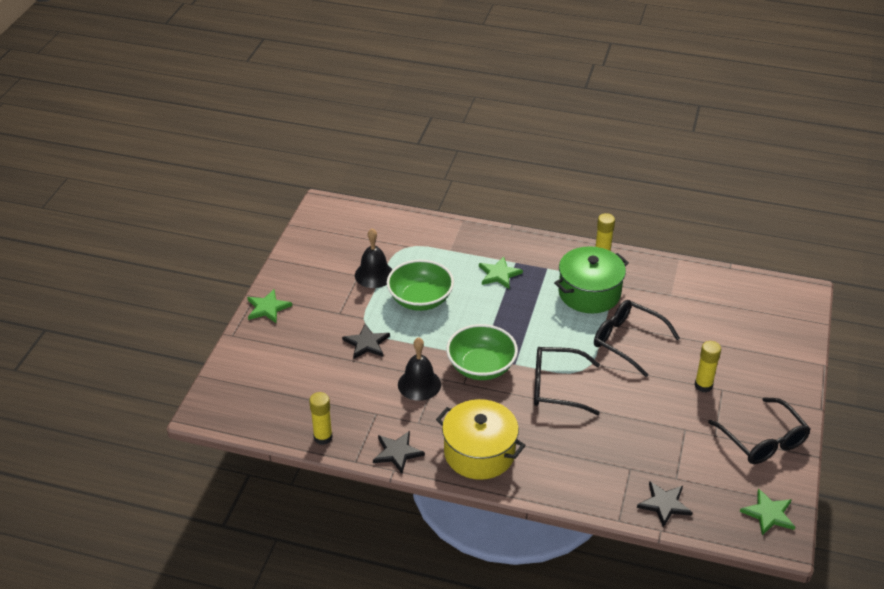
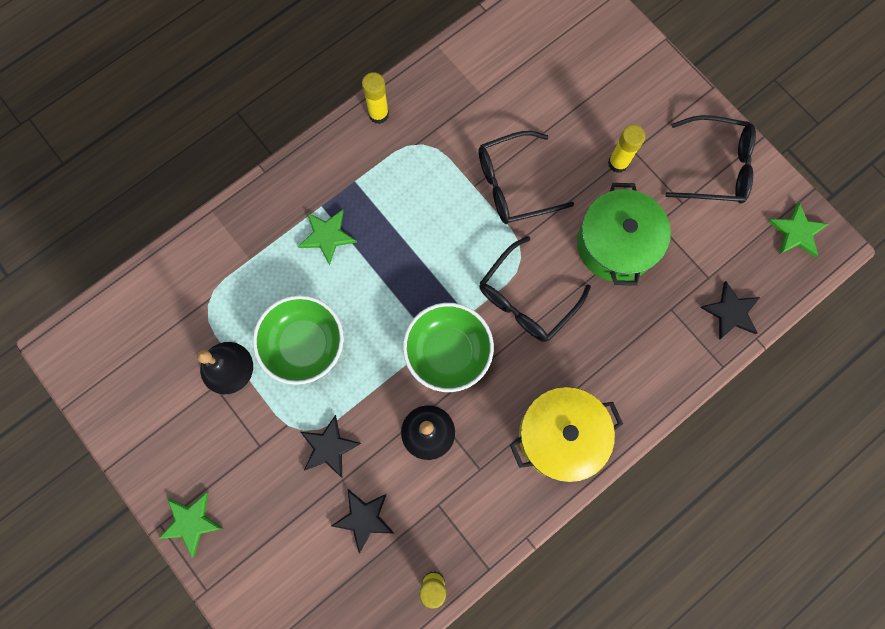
camera: 55 degrees left, 35 degrees up
black star [373,431,425,474] -> black star moved to [332,489,394,554]
green pot [554,246,629,313] -> green pot moved to [577,183,671,286]

